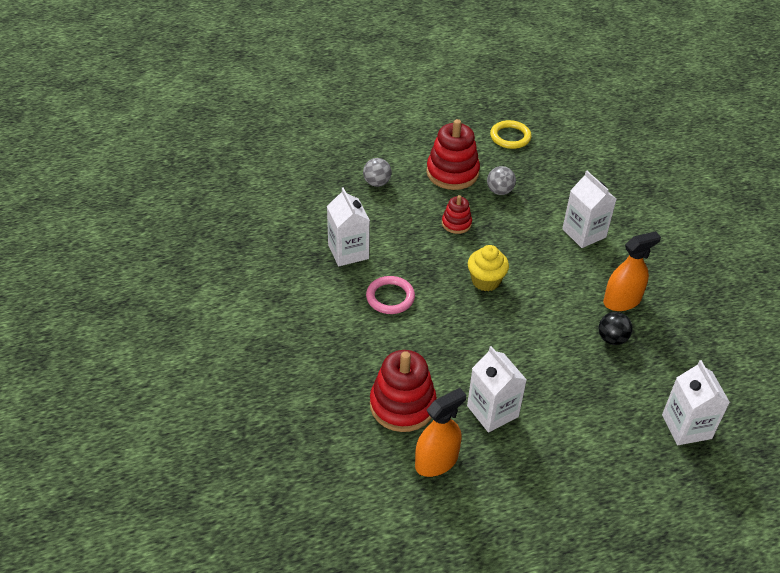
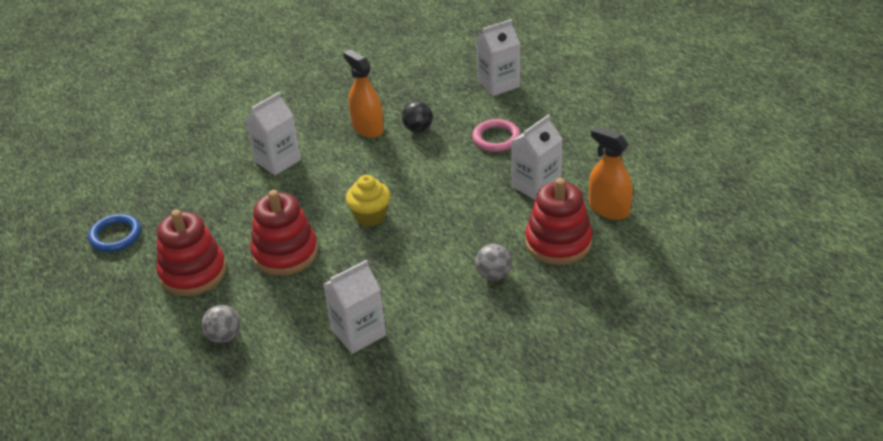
camera: 100 degrees left, 5 degrees down
pink ring [366,276,415,314] -> pink ring moved to [472,119,520,152]
red stacking toy [442,195,472,234] -> red stacking toy [250,190,318,276], size x1.85
grey ball [487,166,516,195] -> grey ball moved to [475,244,512,281]
yellow ring [490,120,532,149] -> blue ring [88,214,141,252]

